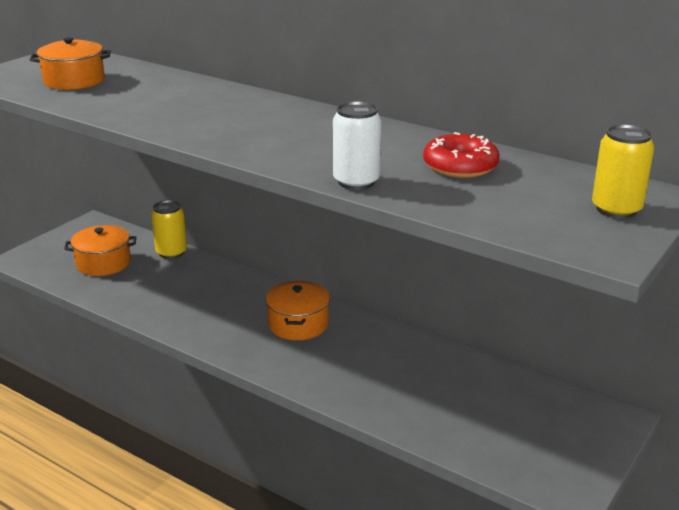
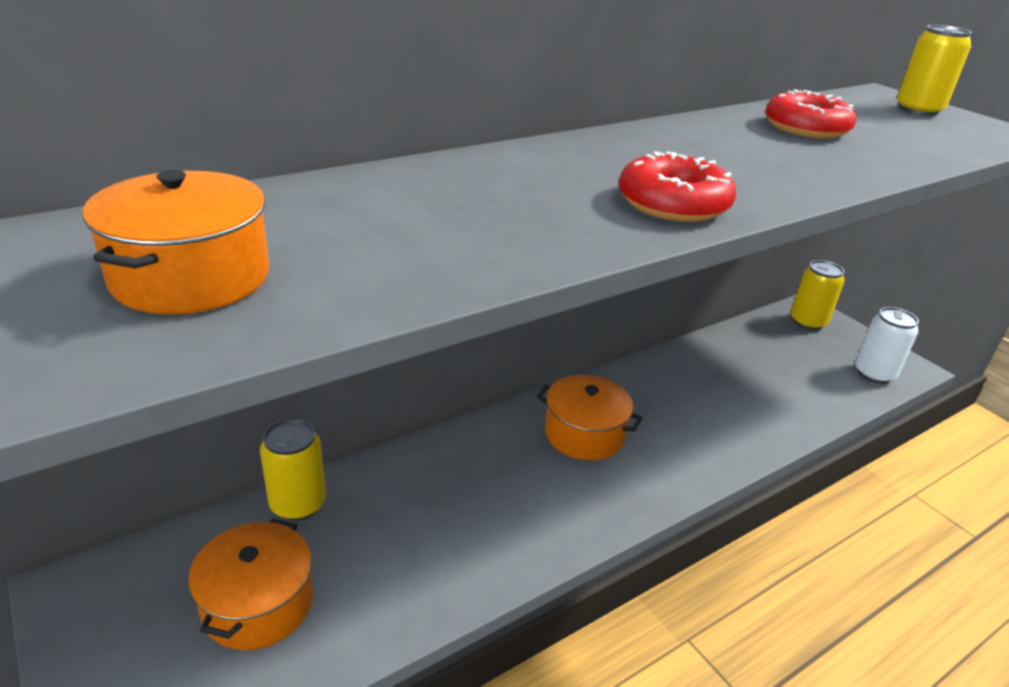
camera: 70 degrees left, 5 degrees up
white can [333,101,381,190] -> white can moved to [855,307,919,384]
none -> red donut [619,151,736,222]
none -> yellow can [791,260,844,330]

